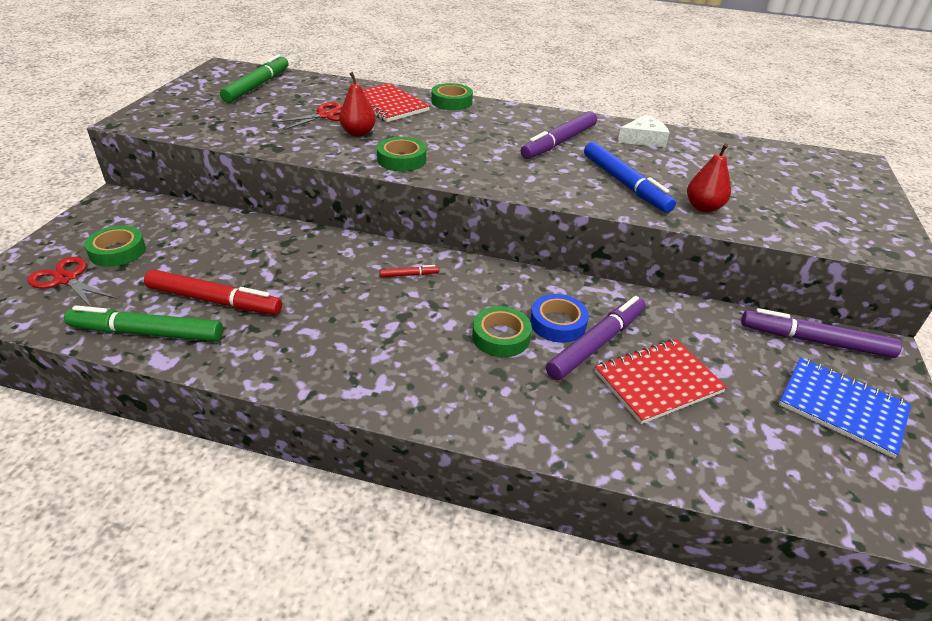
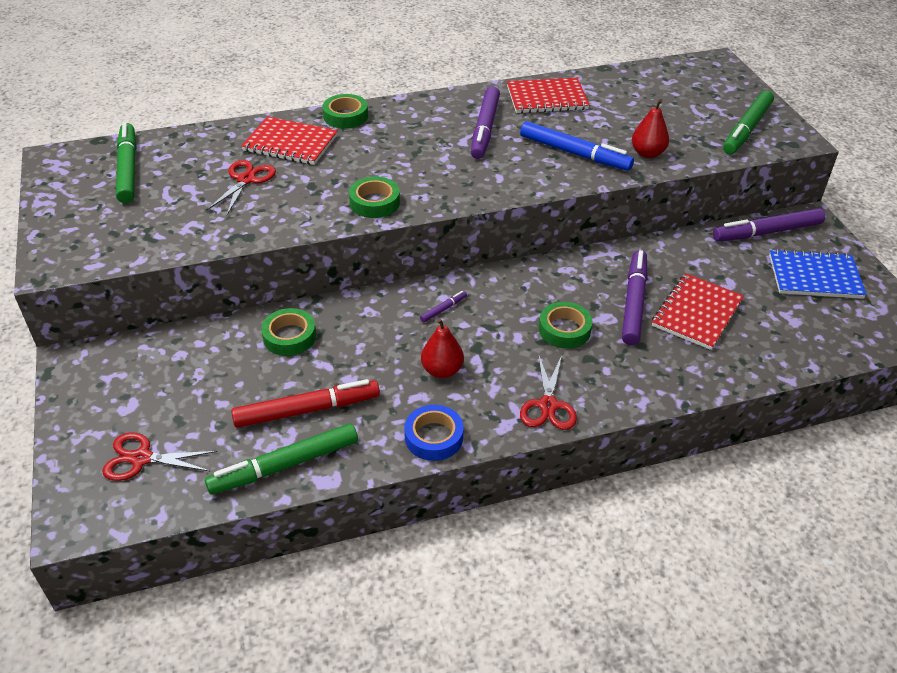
camera: 30 degrees left, 5 degrees up
green tape [84,226,146,267] -> green tape moved to [261,308,316,356]
red pear [339,72,376,137] -> red pear moved to [421,318,464,378]
red marker [380,265,439,278] -> purple marker [420,291,467,322]
blue tape [530,294,589,343] -> blue tape moved to [405,405,463,461]
white cheese [618,115,670,148] -> red notebook [507,78,590,113]
none -> red scissors [520,354,577,430]
none -> green marker [723,90,774,154]

